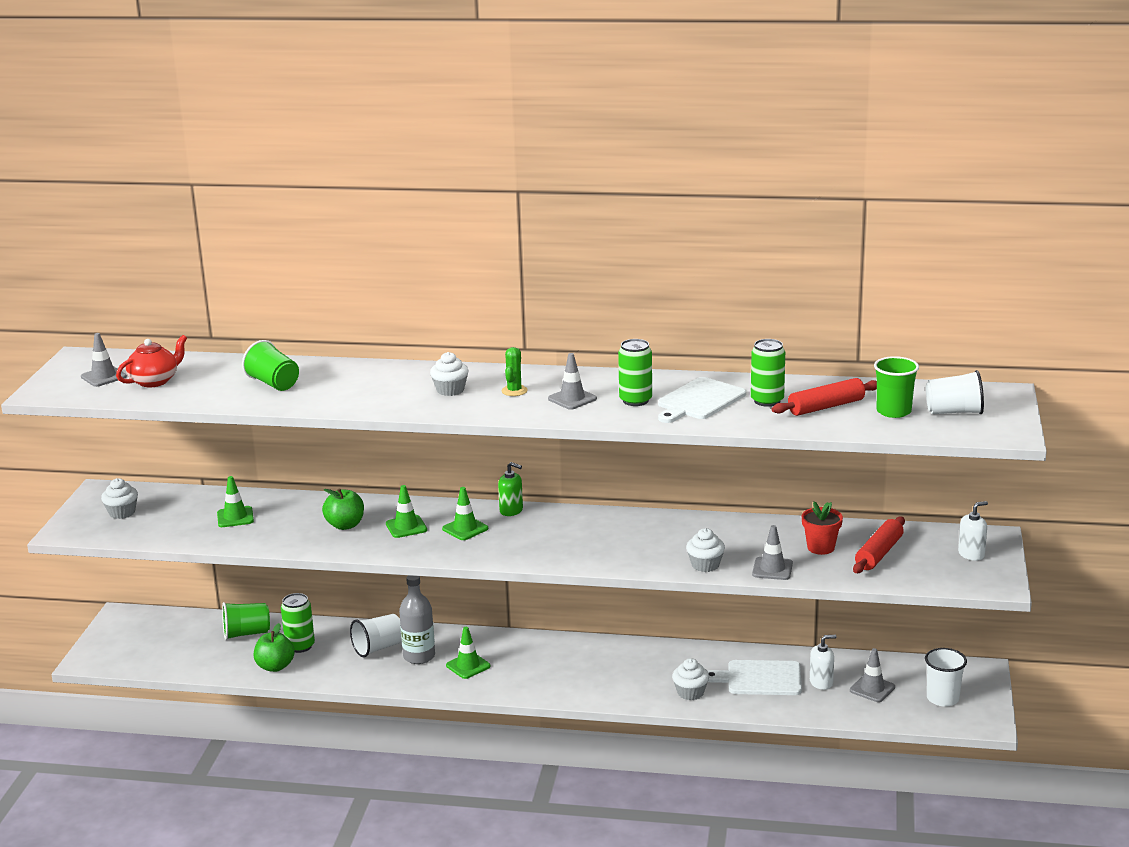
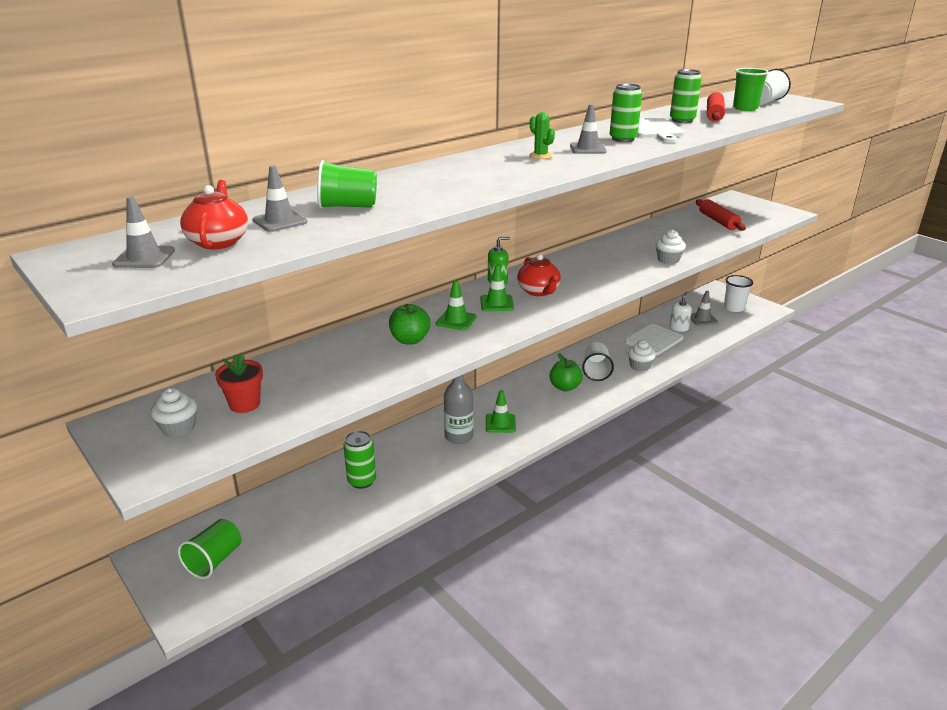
camera: 50 degrees left, 5 degrees up
green traffic cone [217,476,254,527] -> none
green cup [222,602,270,640] -> green cup moved to [178,519,241,579]
green apple [254,623,294,672] -> green apple moved to [549,353,583,391]
white cup [350,614,402,657] -> white cup moved to [582,342,614,381]
white cupcake [430,352,469,396] -> none
grey traffic cone [752,525,793,580] -> grey traffic cone moved to [253,165,307,232]
red flower pot [802,501,843,555] -> red flower pot moved to [215,352,263,413]
white soap dispenser [958,501,988,561] -> none
none -> red teapot [517,254,561,296]

